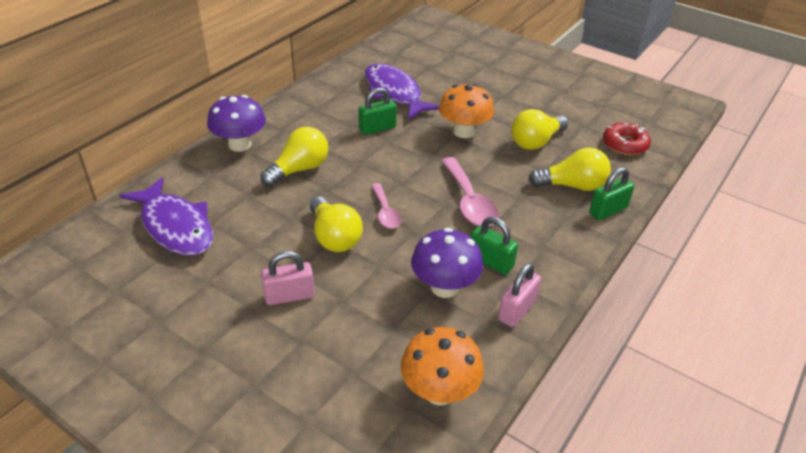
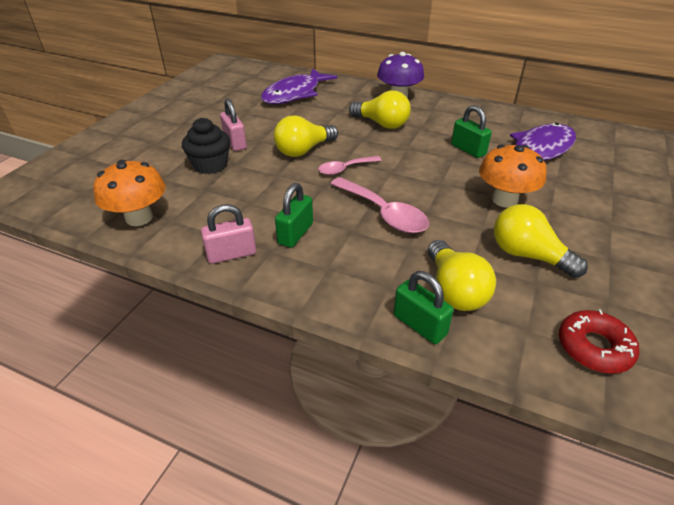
camera: 80 degrees right, 0 degrees up
purple mushroom [411,228,483,298] -> none
pink spoon [441,157,499,226] -> pink spoon turned 105 degrees counterclockwise [330,177,429,233]
pink padlock [498,263,541,327] -> pink padlock turned 45 degrees counterclockwise [201,204,256,264]
none -> black cupcake [182,118,230,174]

